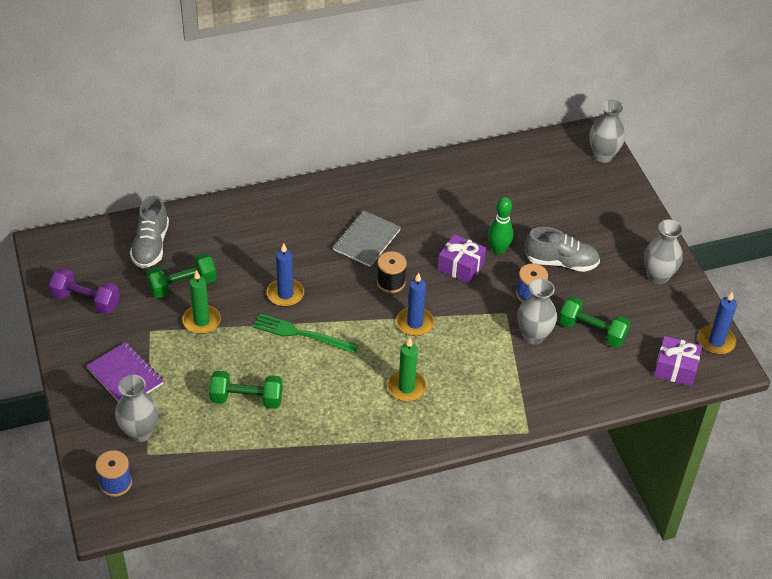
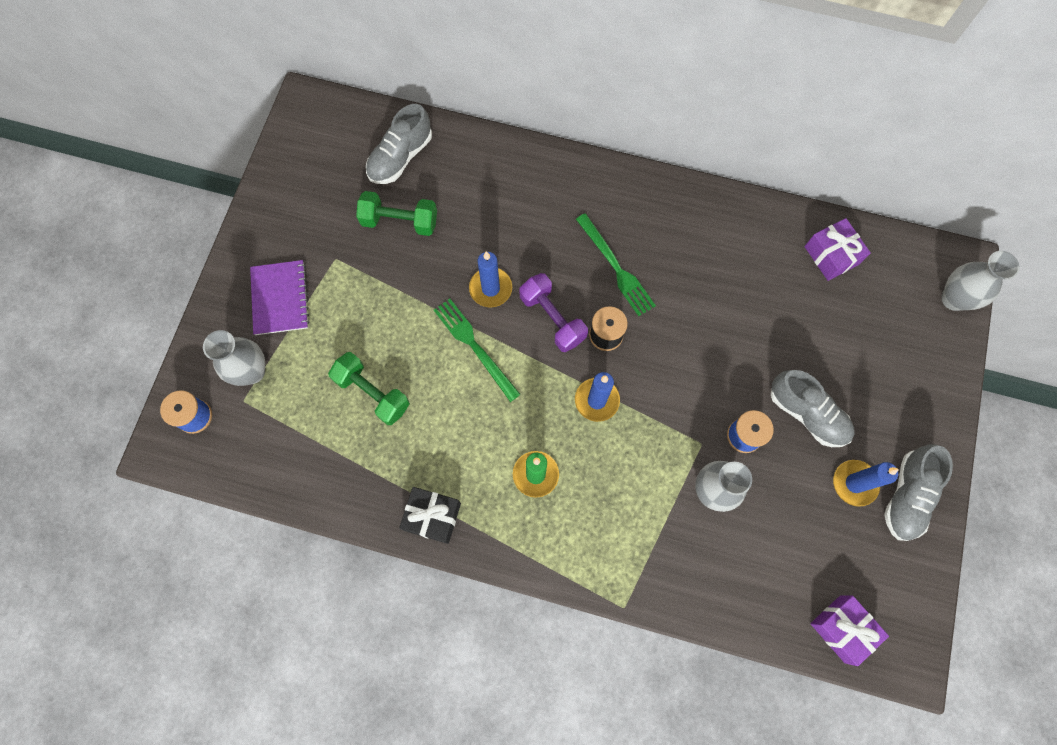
camera: 35 degrees right, 25 degrees up
purple dumbbell [48,268,120,314] -> purple dumbbell moved to [520,273,588,352]
green candle [182,270,221,334] -> none
grey notebook [333,211,401,267] -> green fork [576,213,656,316]
purple gift [438,234,486,284] -> purple gift moved to [804,218,871,281]
green bowling pin [488,197,514,255] -> none
green dumbbell [559,296,630,348] -> none
grey vase [644,219,683,284] -> grey shoe [884,444,953,541]
blue candle [698,291,737,355] -> blue candle moved to [833,460,899,507]
none -> black gift [399,487,461,544]

